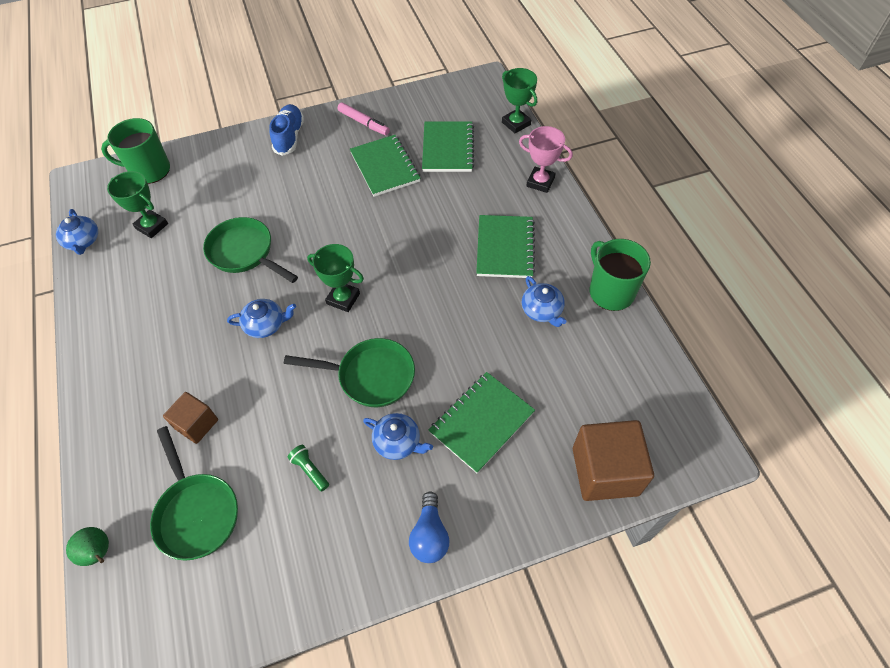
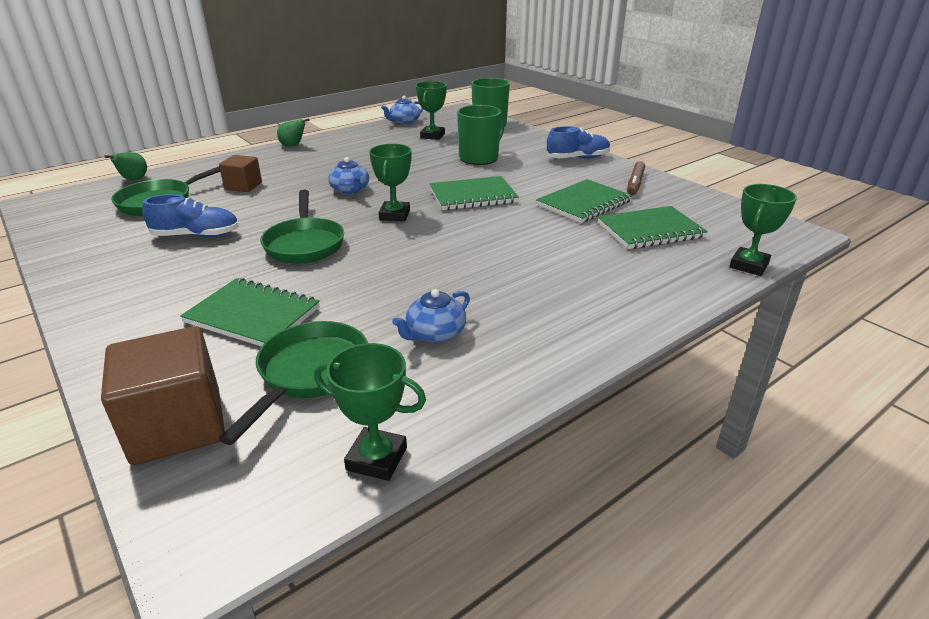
camera: 70 degrees right, 25 degrees down
green pan [203,217,298,283] -> green pan moved to [219,321,368,445]
green flashlight [288,445,329,492] -> blue shoe [142,194,239,237]
pink marker [338,103,390,135] -> brown marker [627,161,645,195]
blue teapot [363,413,433,460] -> none
blue light bulb [409,492,449,563] -> none
green notebook [476,215,535,278] -> green notebook moved to [429,176,519,210]
pink trophy [519,126,573,193] -> none
green mug [589,239,651,311] -> green mug moved to [457,105,504,165]
none -> green pear [277,118,310,147]
none -> green trophy [314,343,426,481]

